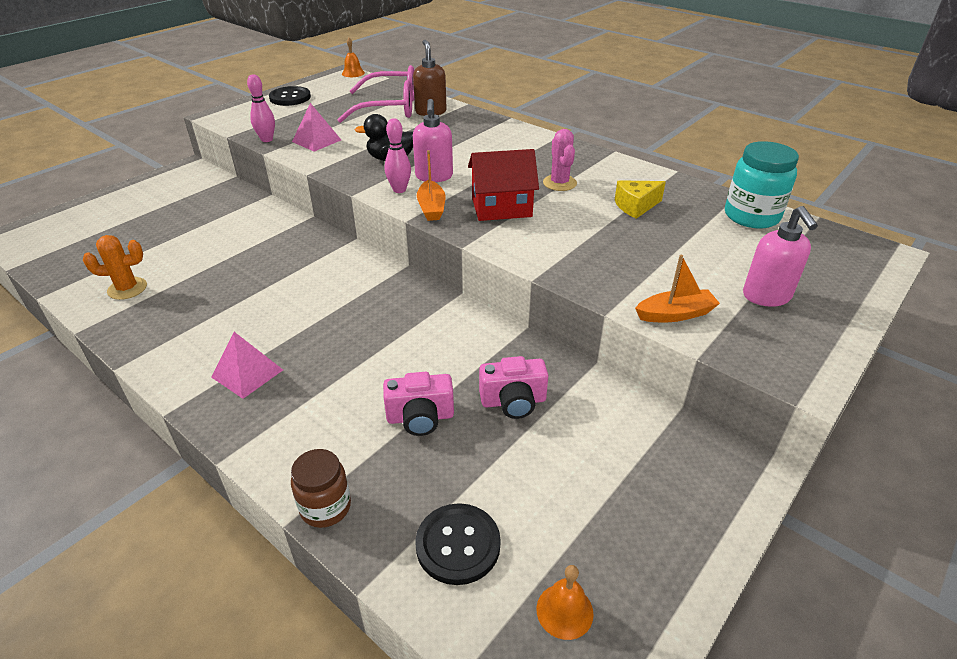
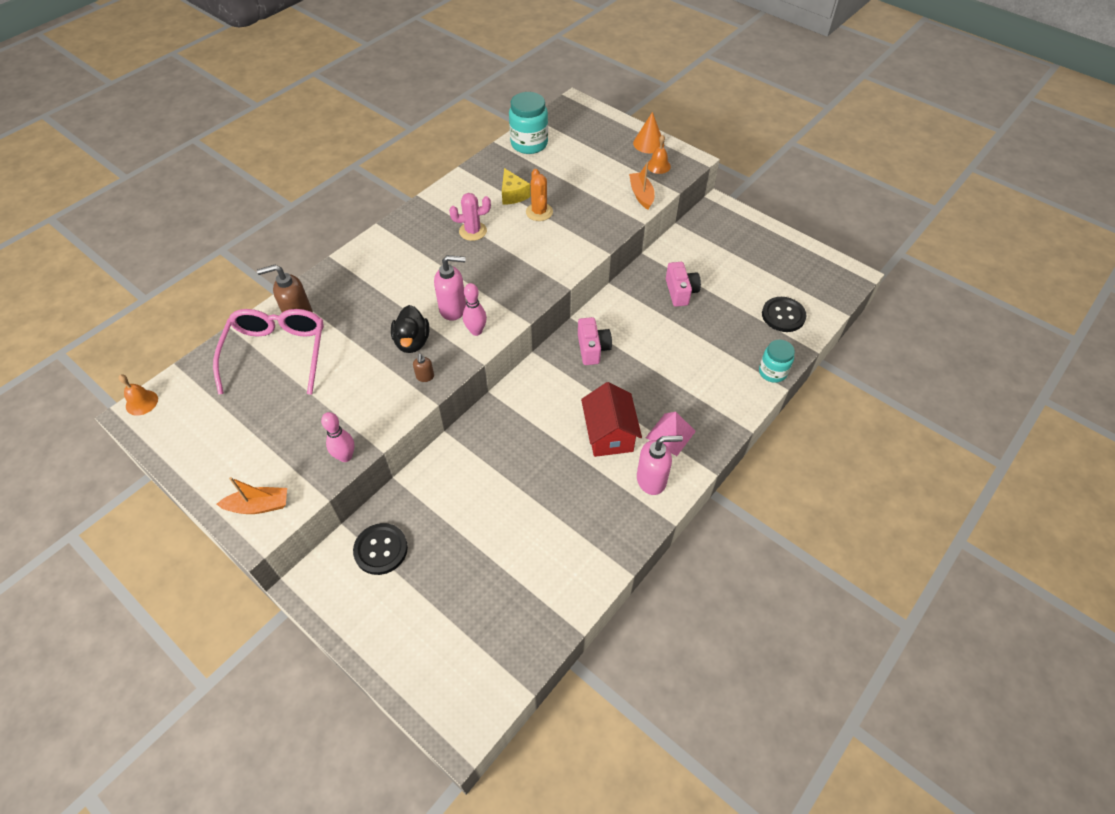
camera: 90 degrees left, 15 degrees up
orange cactus [83,235,147,300] -> orange cactus moved to [526,169,553,221]
black button [269,86,311,106] -> black button moved to [353,523,408,575]
brown jar [291,449,351,528] -> turquoise jar [759,340,795,383]
pink pyramid [292,103,341,152] -> none
pink camera [383,372,454,436] -> pink camera moved to [578,317,612,365]
orange boat [417,150,446,221] -> orange boat moved to [217,477,287,514]
red house [468,149,539,221] -> red house moved to [581,382,642,457]
orange bell [536,565,594,640] -> orange bell moved to [648,135,671,174]
pink soap dispenser [743,206,818,307] -> pink soap dispenser moved to [637,435,683,495]
none -> brown soap dispenser [413,353,434,382]
none -> orange cone [633,112,664,153]

